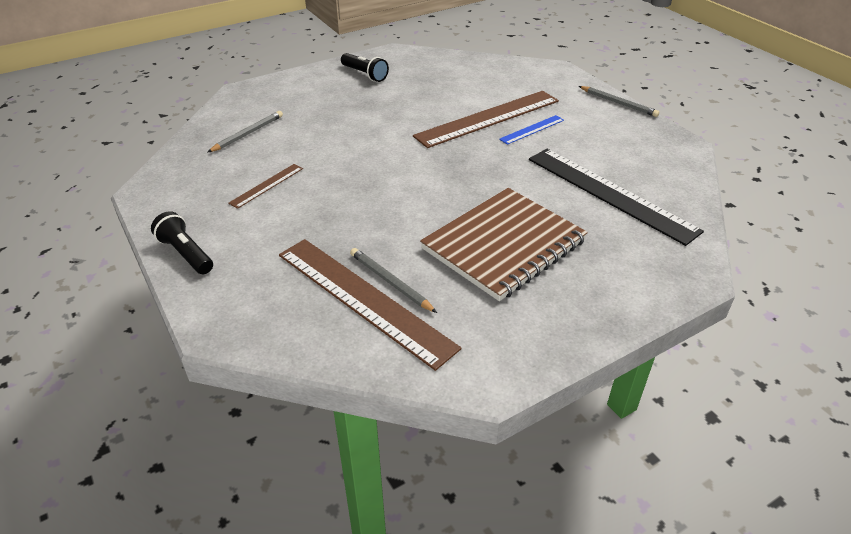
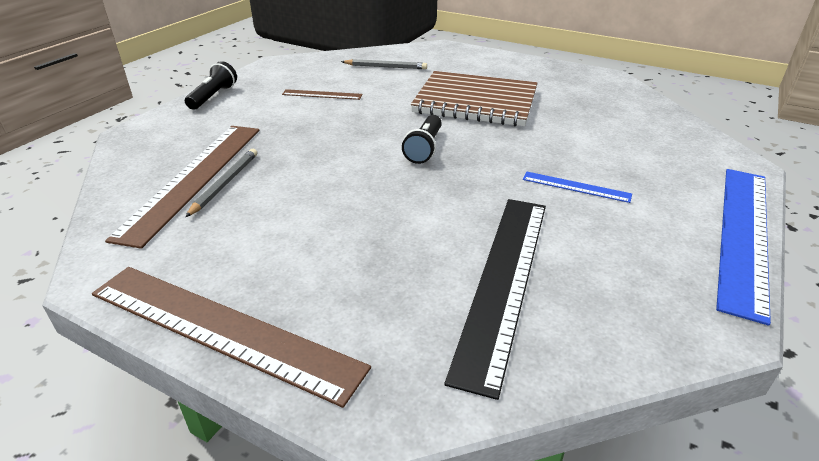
camera: 60 degrees right, 5 degrees down
black flashlight [341,53,389,82] -> black flashlight moved to [402,115,442,164]
brown ruler [413,91,559,148] -> brown ruler moved to [92,267,371,408]
brown notebook [420,188,588,301] -> brown notebook moved to [411,71,538,126]
grey pencil [579,86,659,117] -> blue ruler [716,169,771,326]

